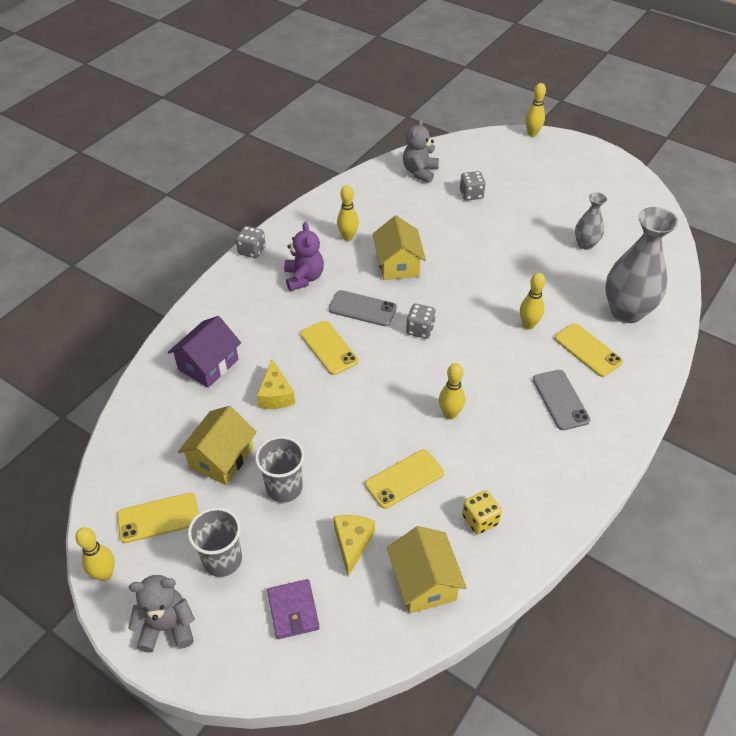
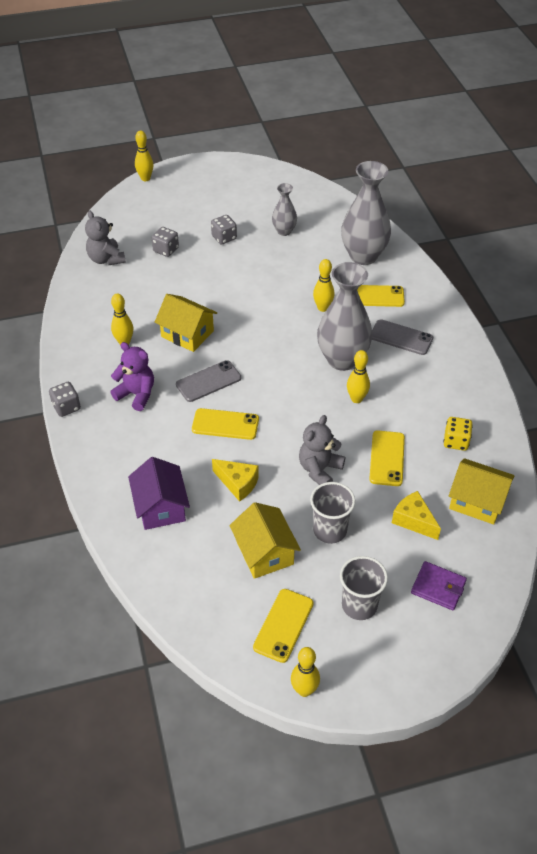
camera: 50 degrees left, 0 degrees up
grey teddy bear [128,575,195,653] -> grey teddy bear moved to [299,415,345,485]
grey dice [406,304,436,339] -> grey dice moved to [211,215,237,244]
none -> grey vase [317,262,372,371]

